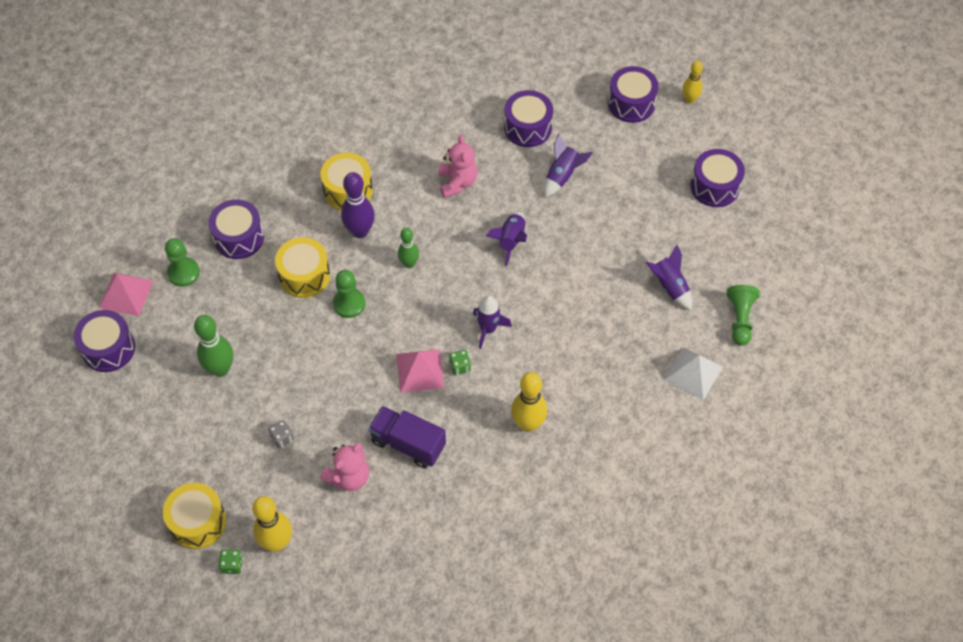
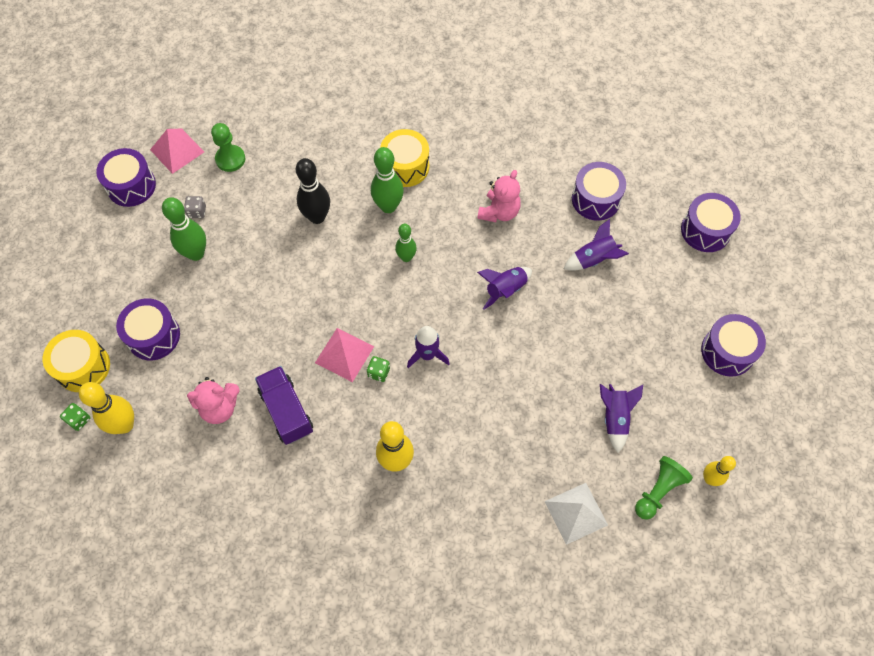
camera: 35 degrees right, 5 degrees up
purple drum [208,199,264,259] -> purple drum moved to [116,298,180,360]
grey dice [268,420,294,448] -> grey dice moved to [184,196,206,218]
yellow drum [275,237,330,298] -> black bowling pin [296,158,330,224]
green pawn [333,270,365,318] -> none
purple bowling pin [341,172,375,238] -> green bowling pin [371,147,404,213]
yellow bowling pin [682,60,703,104] -> yellow bowling pin moved to [703,456,736,486]

